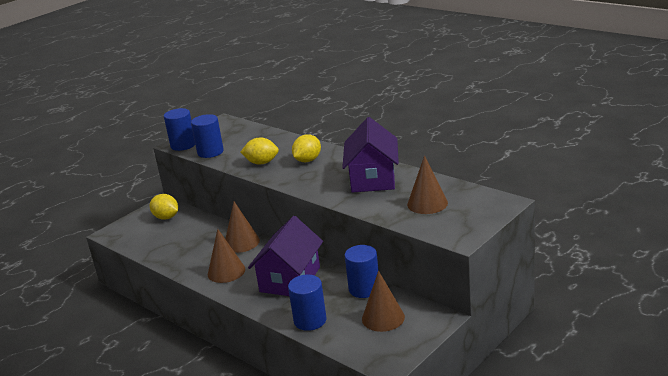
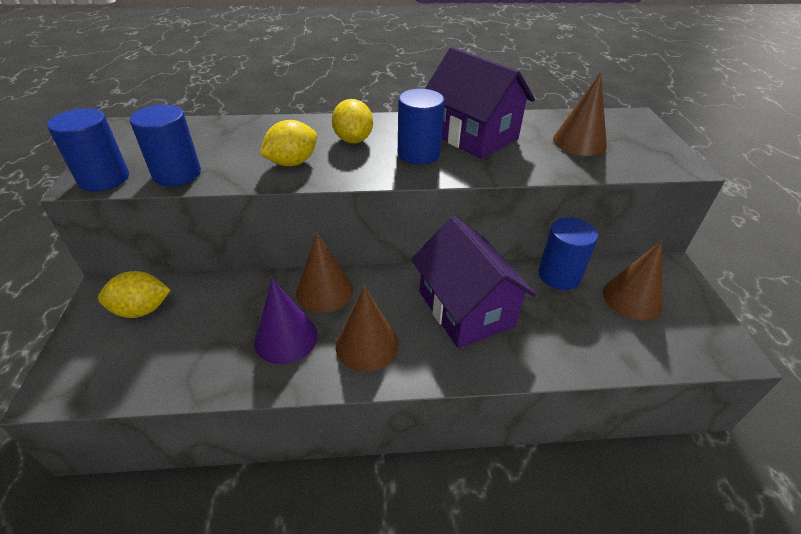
camera: 50 degrees left, 15 degrees up
blue cylinder [288,275,327,331] -> blue cylinder moved to [398,89,445,165]
none -> purple cone [254,279,318,364]

